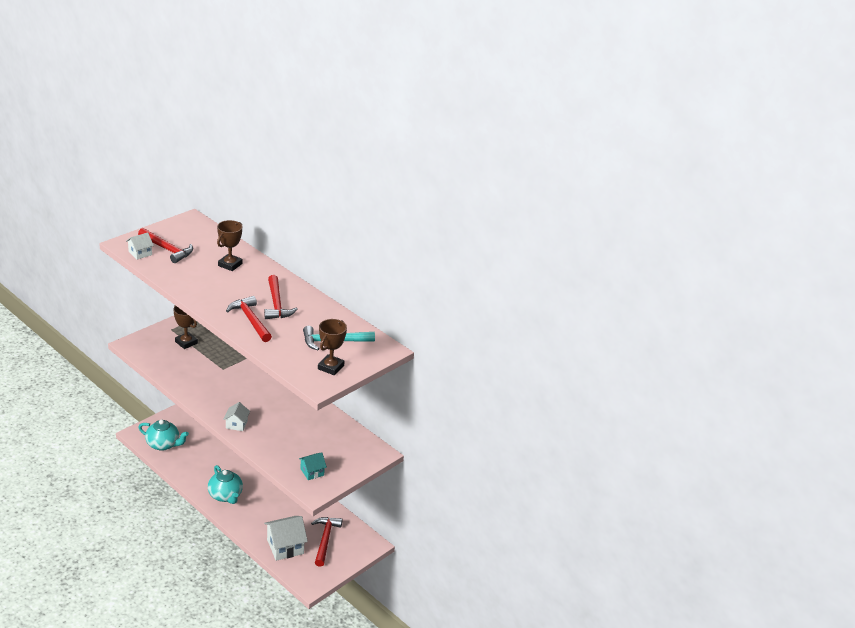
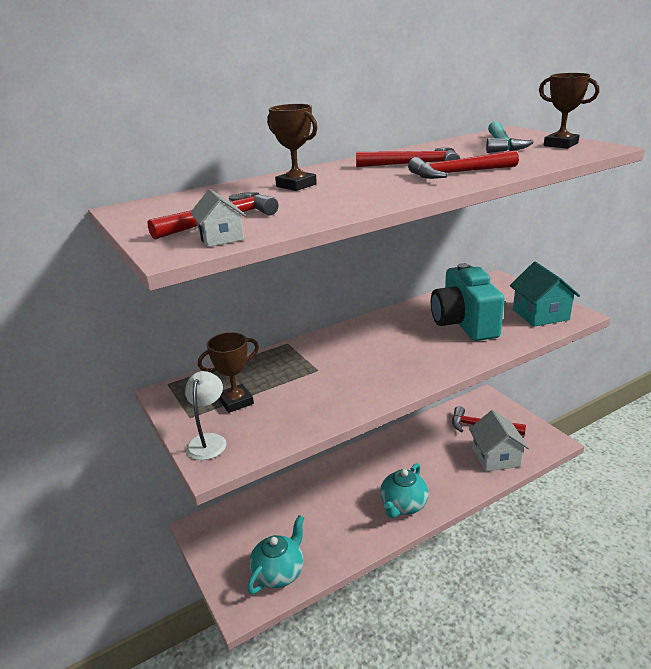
camera: 70 degrees left, 5 degrees down
turquoise teapot [208,465,243,504] -> turquoise teapot turned 135 degrees clockwise [380,463,429,518]
white house [223,402,250,431] -> none
turquoise house [299,453,327,480] -> turquoise house [510,262,580,327], size x1.77
none -> white lamp [185,371,227,460]
none -> turquoise camera [431,263,504,341]

